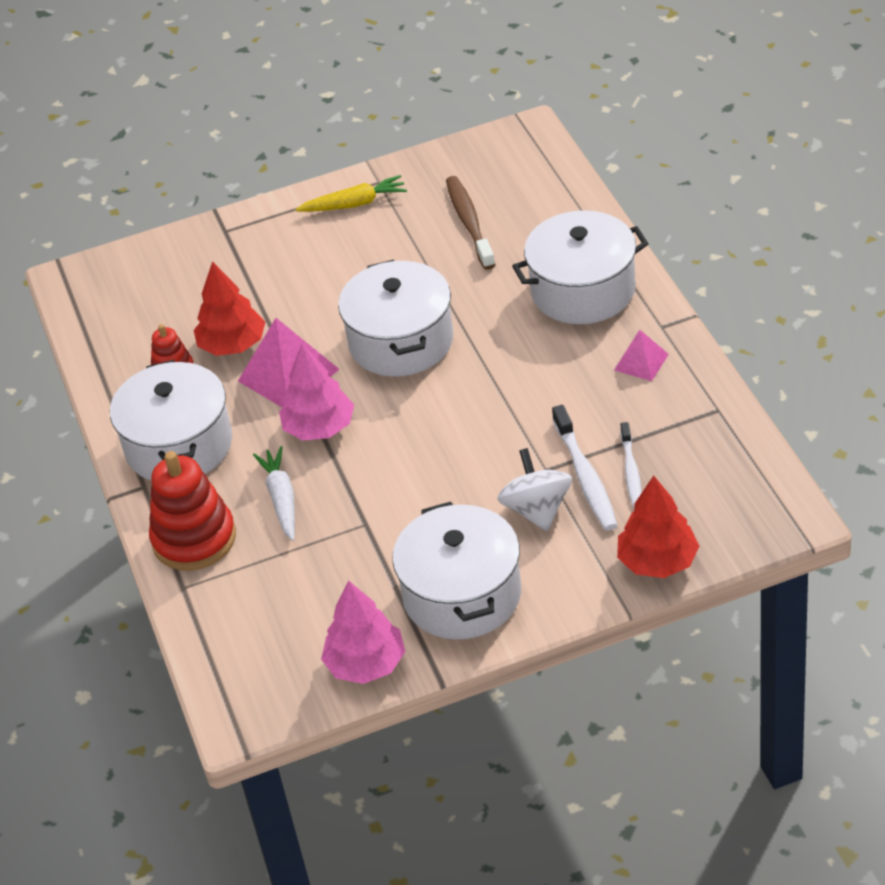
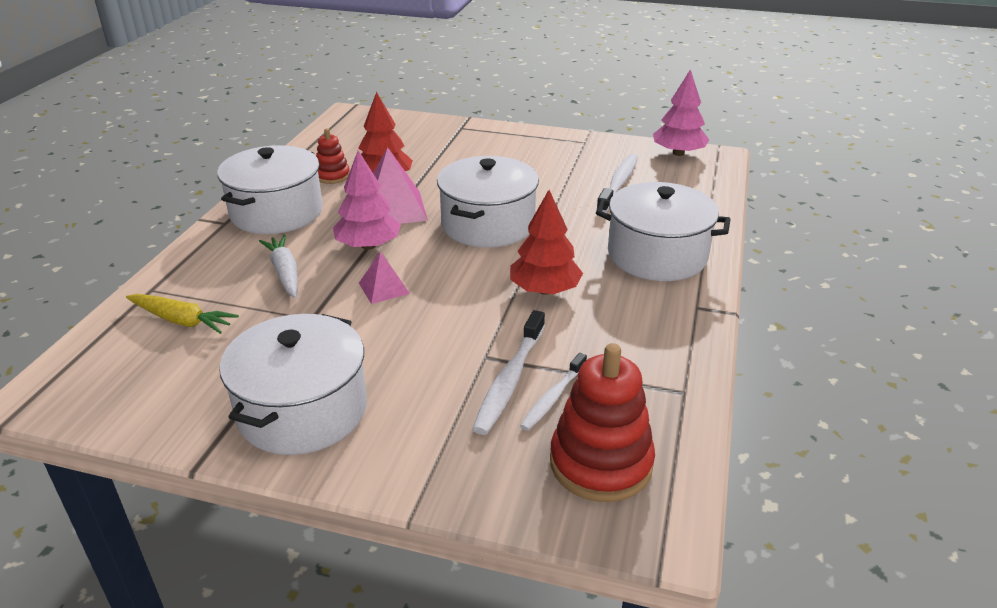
camera: 30 degrees right, 10 degrees down
red stacking toy [149,451,236,571] -> red stacking toy moved to [550,343,655,502]
white carrot [253,446,295,541] -> white carrot turned 45 degrees counterclockwise [259,235,298,298]
yellow carrot [295,175,407,212] -> yellow carrot moved to [126,294,239,334]
pink tree [321,580,405,684] -> pink tree moved to [653,69,709,156]
brown toothbrush [446,176,495,270] -> white toothbrush [596,154,638,213]
white spinning top [497,448,572,531] -> none
pink pyramid [614,330,669,381] -> pink pyramid moved to [359,251,410,304]
red tree [617,476,700,578] -> red tree moved to [510,190,583,295]

